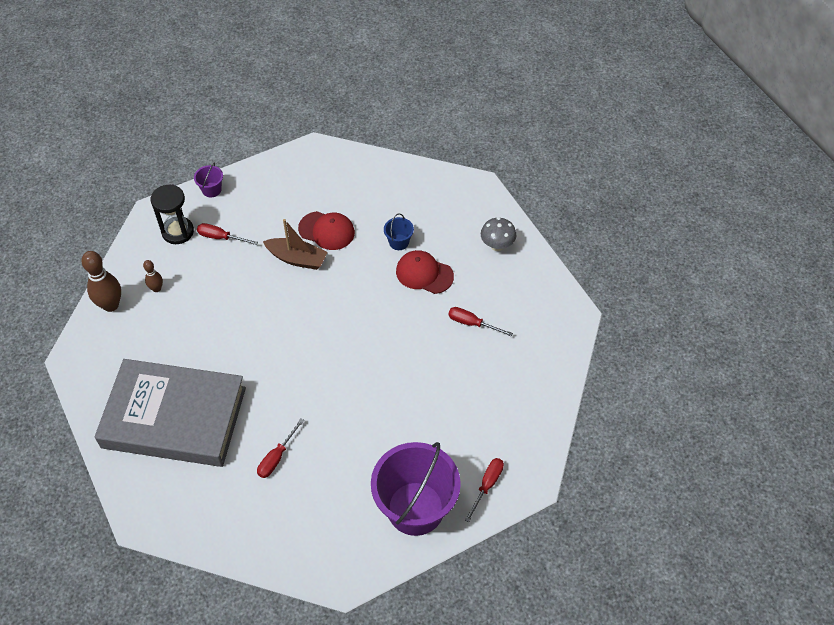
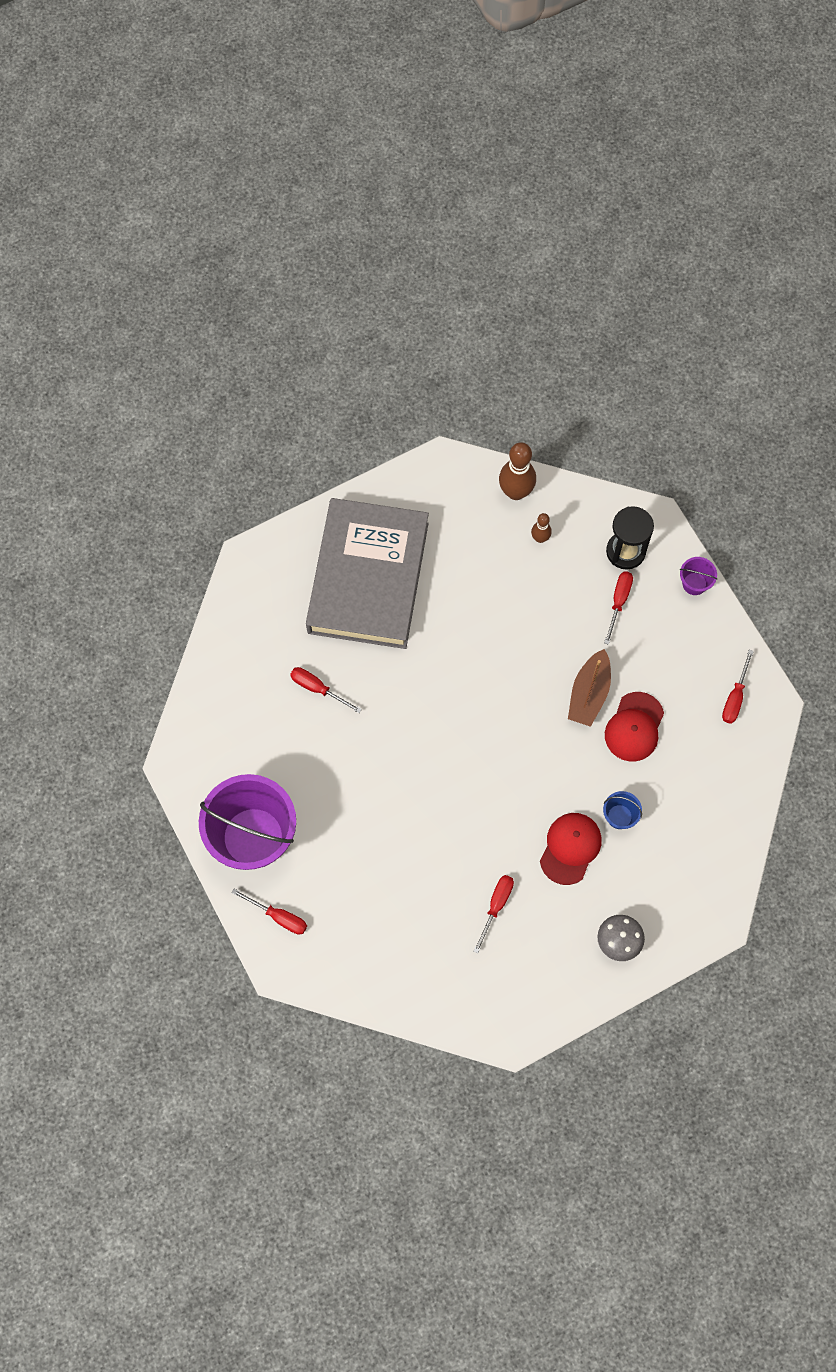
camera: 90 degrees right, 15 degrees up
none -> red screwdriver [722,650,754,724]

